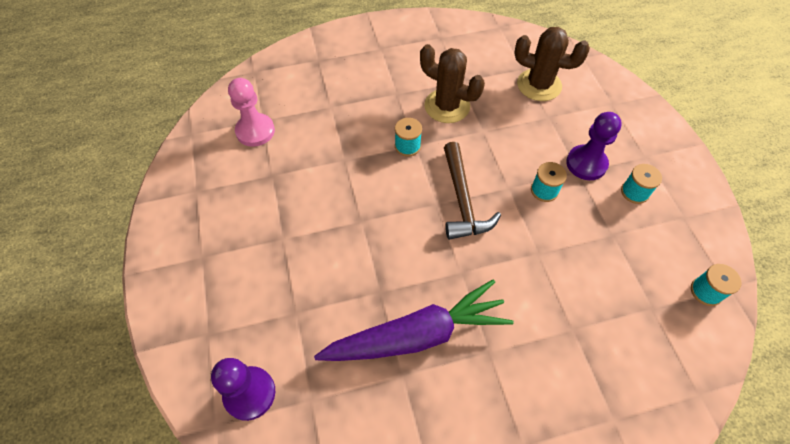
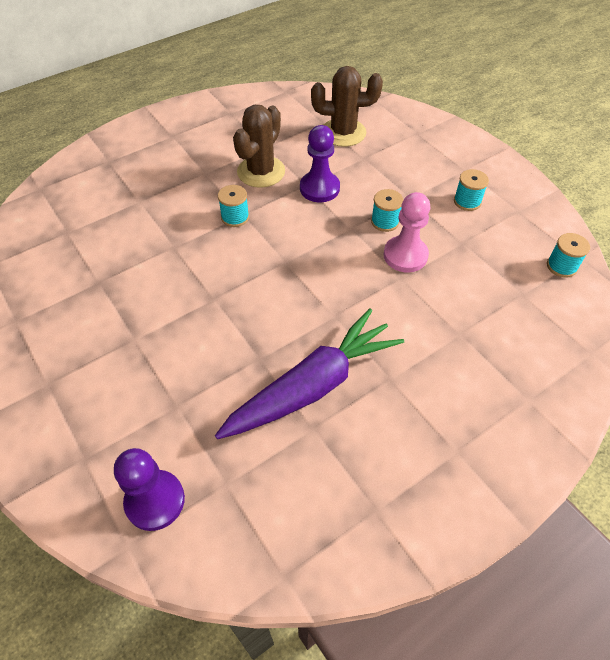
camera: 20 degrees left, 5 degrees down
pink pawn [228,78,275,147] -> pink pawn moved to [384,192,430,272]
brown cactus [420,44,485,123] -> brown cactus turned 75 degrees counterclockwise [233,105,285,188]
brown hammer [444,142,501,240] -> none
purple pawn [566,112,622,180] -> purple pawn moved to [300,125,340,202]

